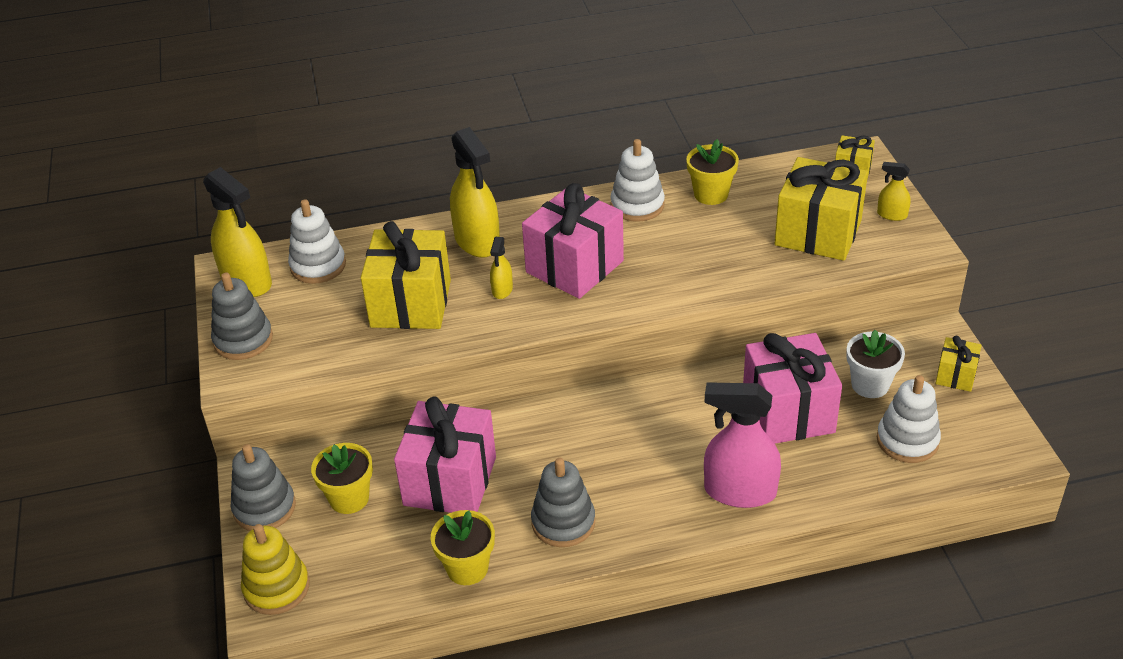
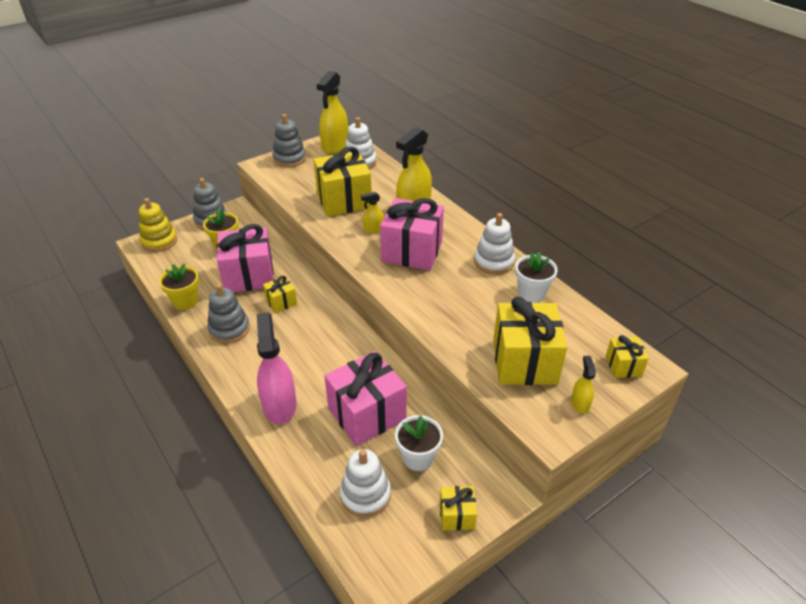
camera: 65 degrees right, 0 degrees up
yellow flower pot [686,139,739,205] -> white flower pot [515,252,558,303]
none -> yellow gift [263,276,297,313]

